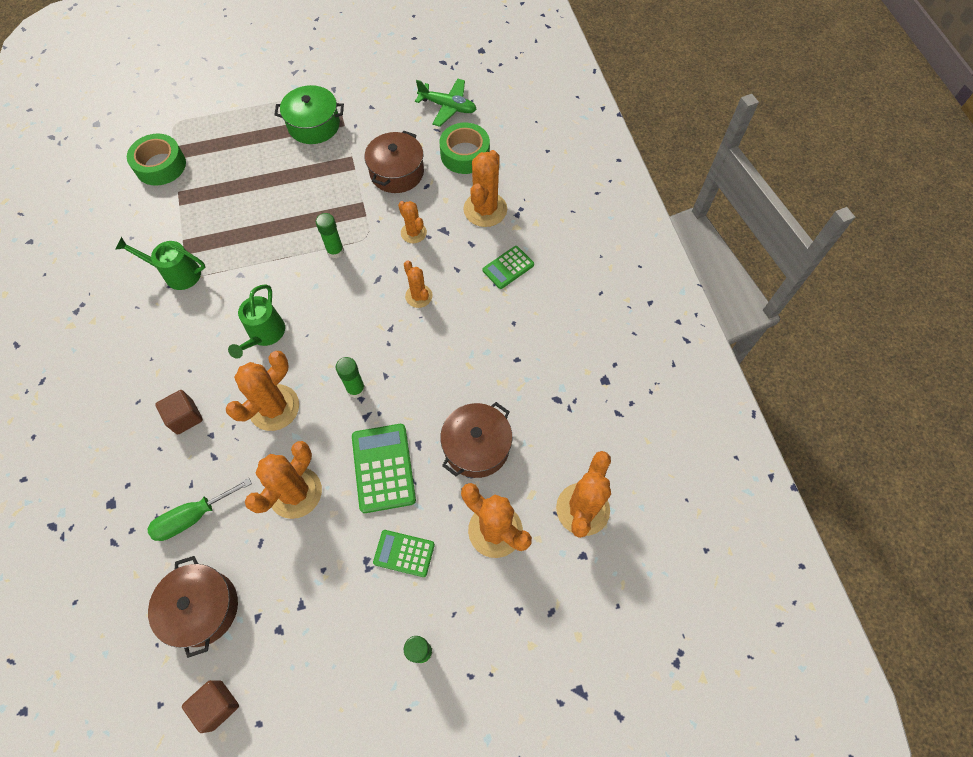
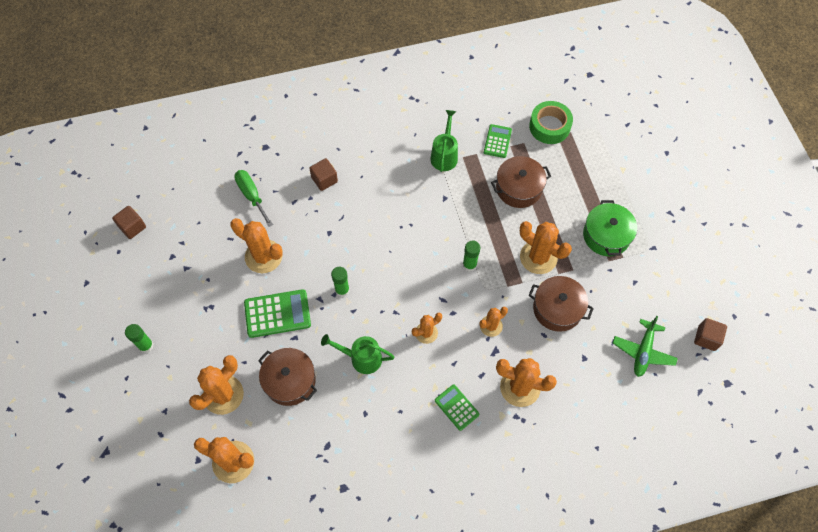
camera: 90 degrees right, 0 degrees up
brown pot [148,556,238,658] -> brown pot moved to [491,156,551,208]
orange cactus [226,351,299,431] -> orange cactus moved to [520,221,572,274]
green watering can [228,284,285,359] -> green watering can moved to [321,334,394,374]
green calculator [373,530,435,577] -> green calculator moved to [484,124,512,158]
green tape [440,123,490,174] -> none
none -> brown cube [694,318,727,351]

